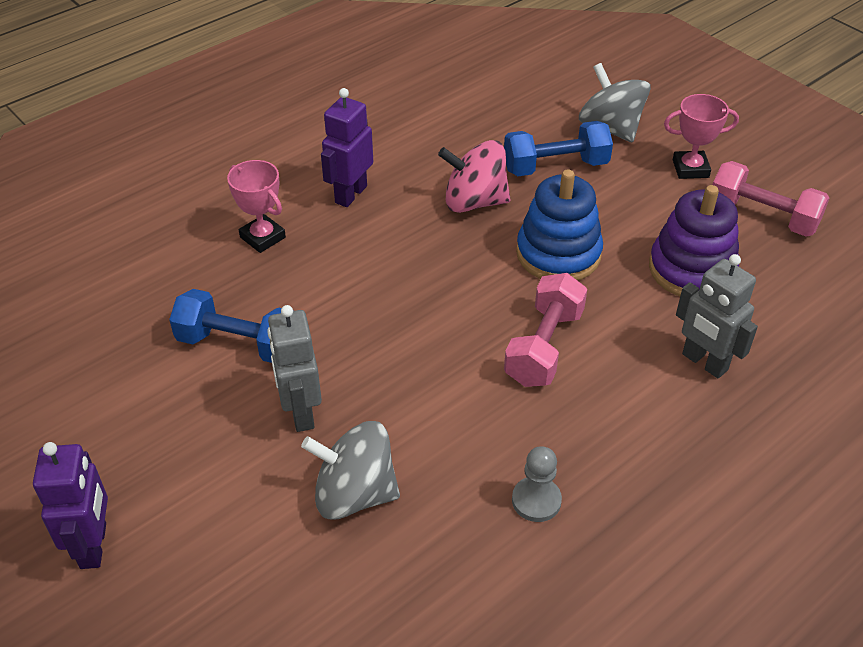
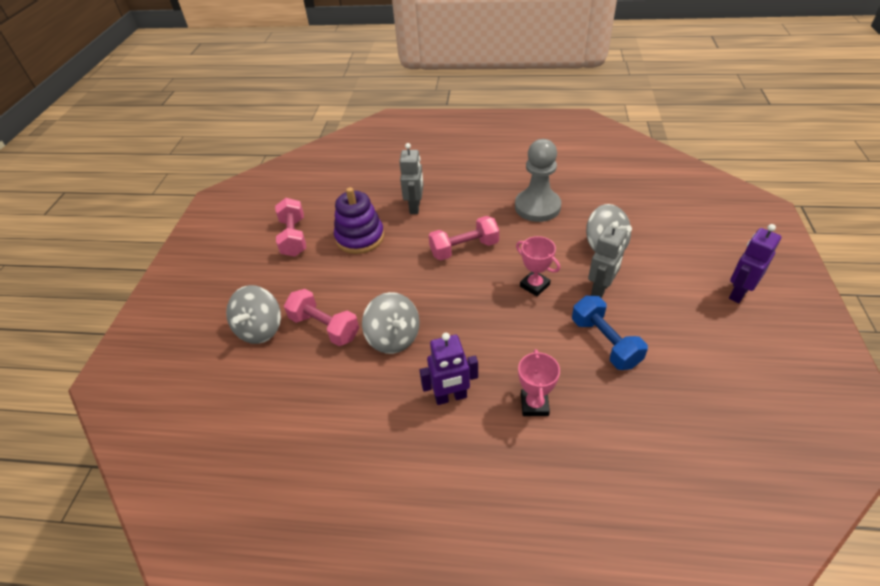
camera: 130 degrees left, 0 degrees up
pink spinning top [438,140,511,213] -> grey spinning top [362,292,420,354]
blue dumbbell [504,121,613,176] -> pink dumbbell [284,289,359,346]
grey pawn [512,446,562,522] -> grey pawn [515,139,561,222], size x2.03
blue stacking toy [516,169,603,281] -> none
pink trophy [664,94,739,179] -> pink trophy moved to [516,236,560,296]

